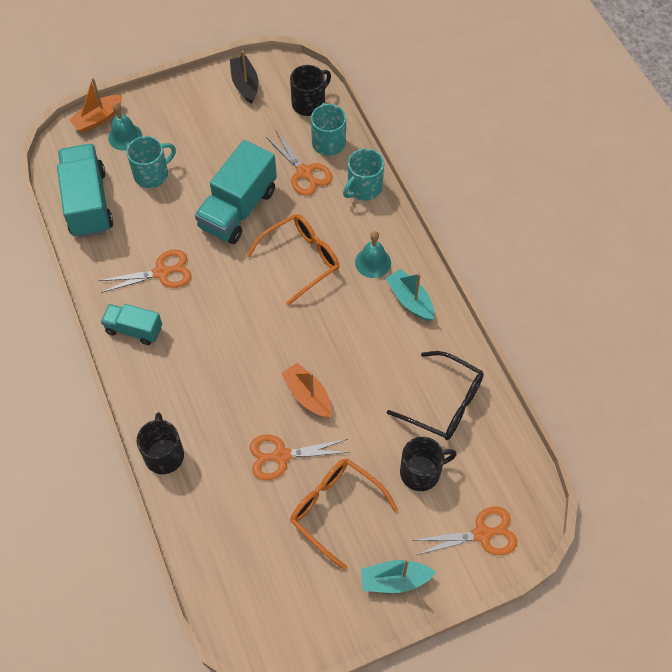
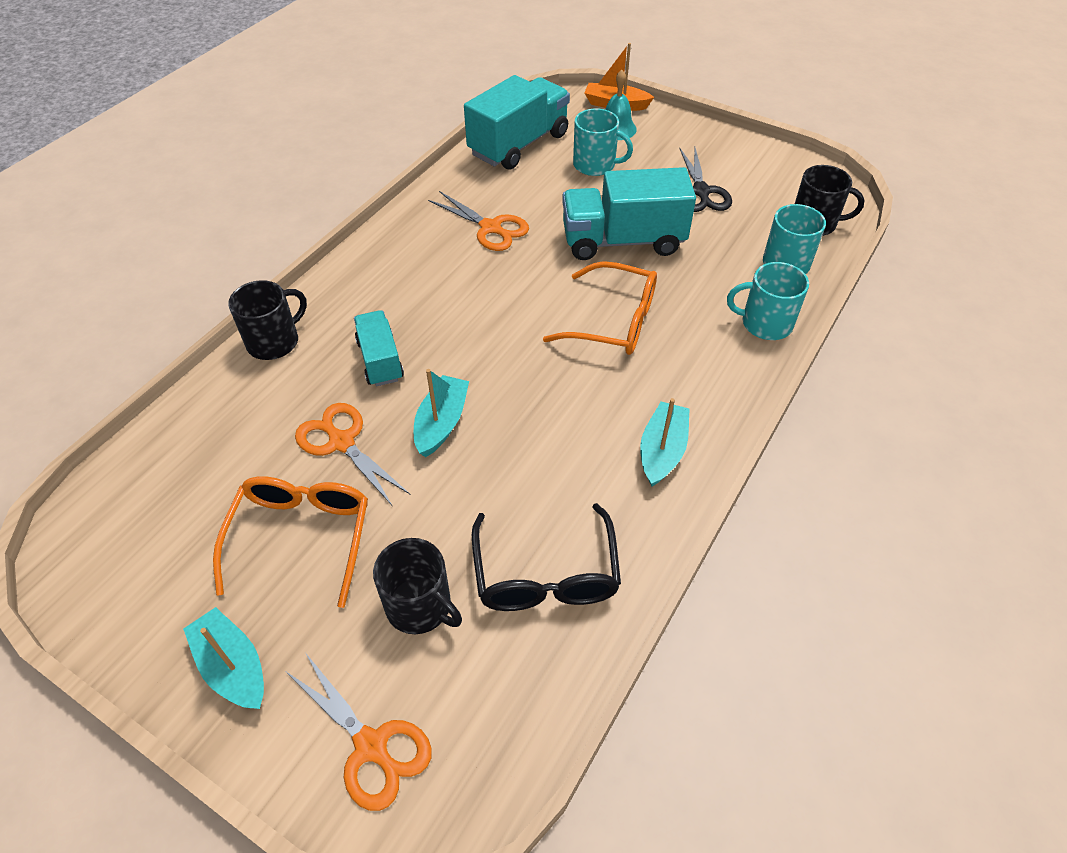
camera: 55 degrees right, 10 degrees down
turquoise truck [101,304,162,345] -> turquoise truck moved to [354,310,404,386]
black boat [230,51,258,104] -> none
orange scissors [266,131,333,196] -> none
orange boat [281,363,332,418] -> turquoise boat [414,369,469,457]
turquoise bell [355,231,391,278] -> none
none -> black scissors [679,148,732,212]

